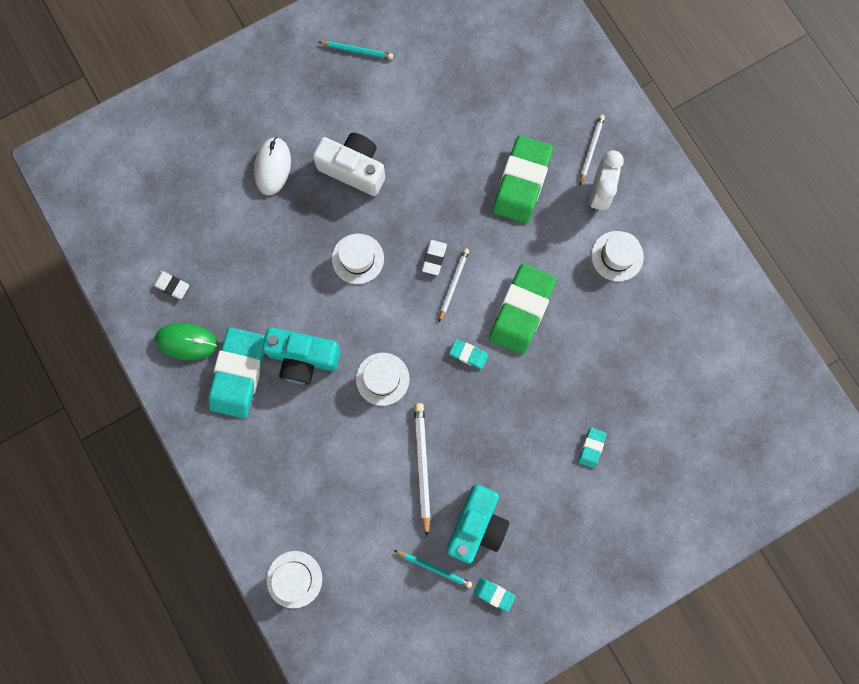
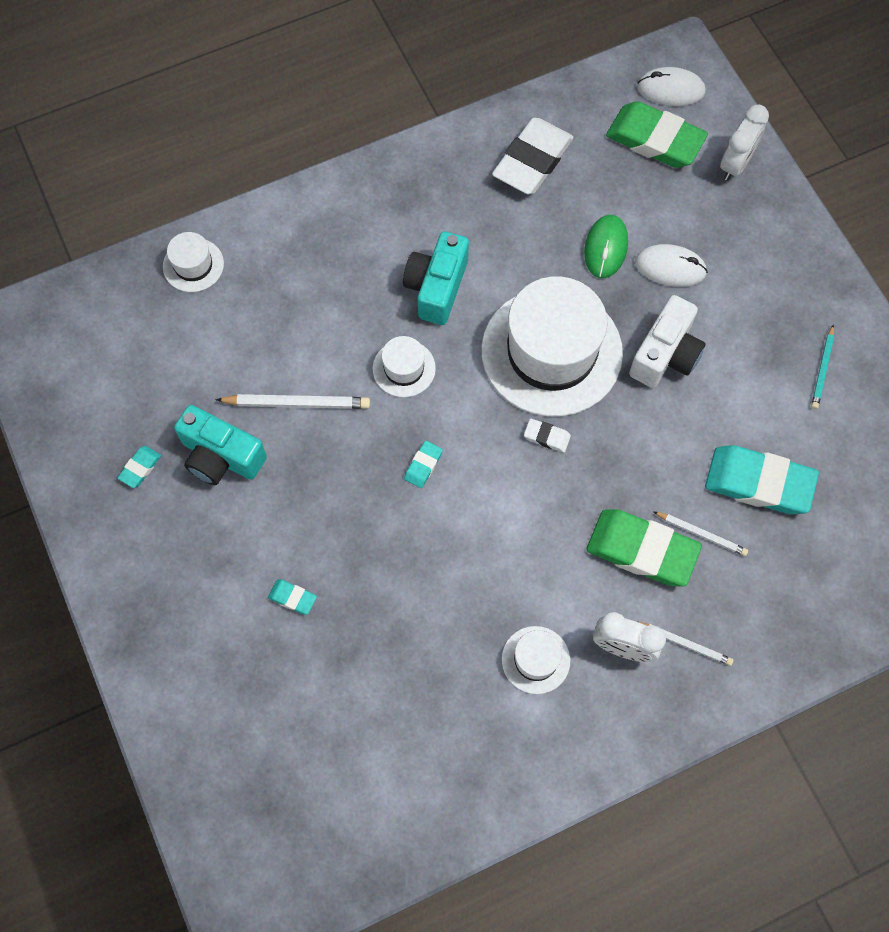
camera: 95 degrees right, 10 degrees down
white eraser [152,271,189,299] -> white eraser [492,118,573,194], size x2.28
green mouse [155,323,217,360] -> green mouse moved to [584,215,628,278]
turquoise eraser [208,327,265,418] -> turquoise eraser moved to [705,445,819,514]
white hat [332,234,384,284] -> white hat [481,276,623,417], size x2.25
turquoise pencil [394,550,472,588] -> none
white pencil [439,248,469,322] -> white pencil moved to [653,511,748,556]
green eraser [489,264,556,354] -> green eraser moved to [606,101,708,168]
none -> white mouse [637,67,706,106]
none -> white clock [720,105,769,180]

